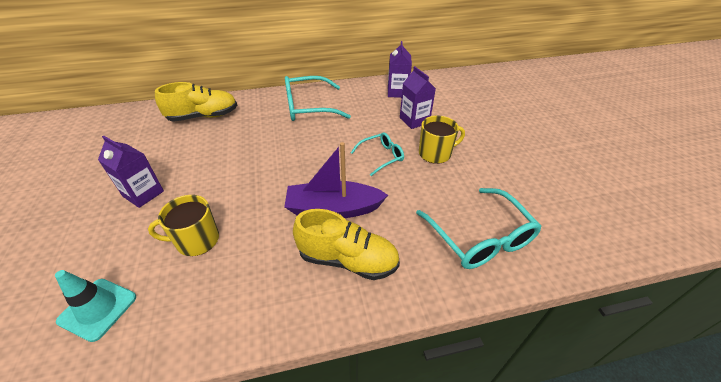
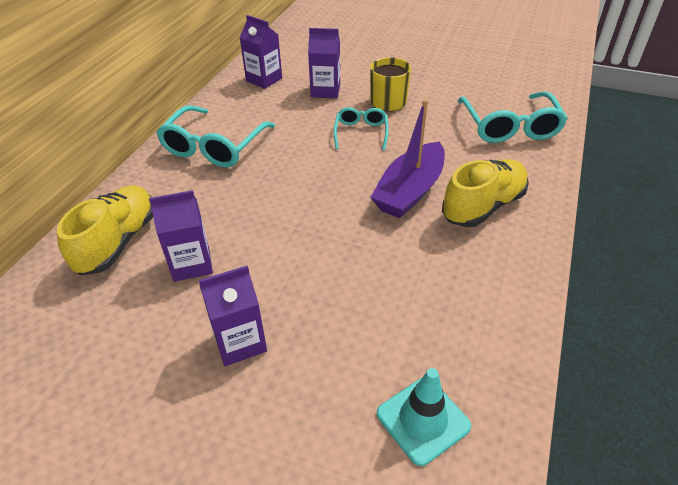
camera: 55 degrees left, 0 degrees up
yellow mug [148,195,219,256] -> none
turquoise glasses [416,188,542,269] -> turquoise glasses turned 75 degrees clockwise [458,91,568,143]
none -> purple carton [149,190,213,282]

